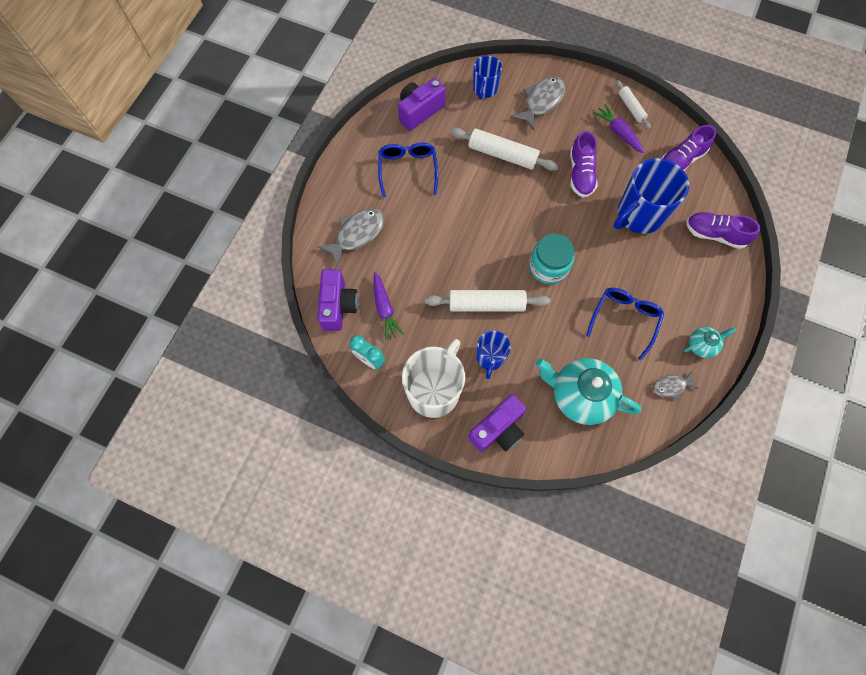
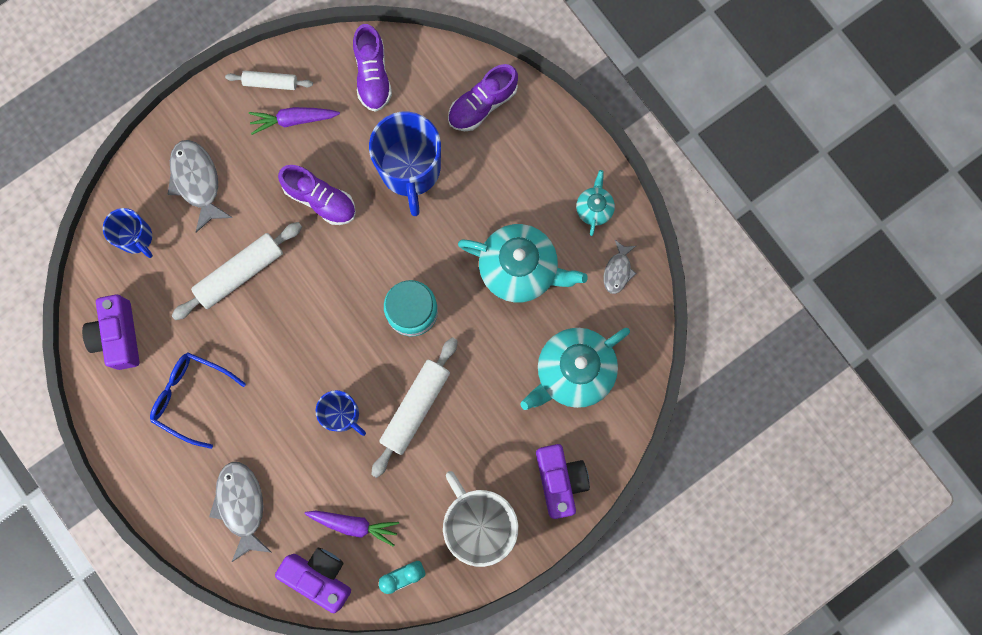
camera: 60 degrees left, 10 degrees up
blue mug [476,330,511,379] -> blue mug moved to [316,390,366,436]
blue glasses [586,288,664,360] -> turquoise teapot [458,224,588,303]

